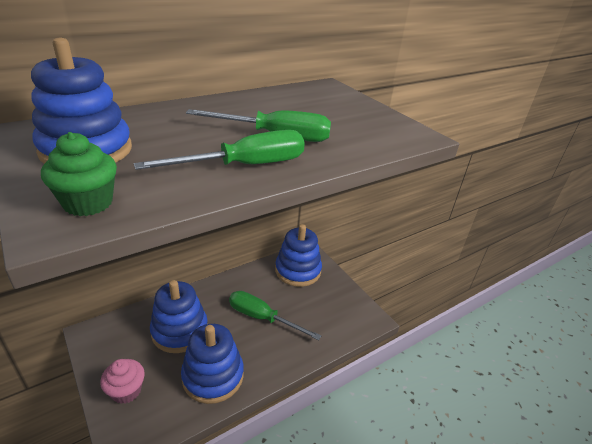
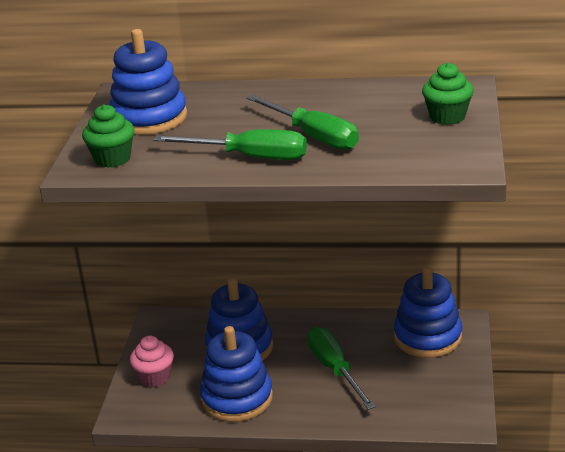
camera: 45 degrees right, 5 degrees down
none -> green cupcake [422,62,474,125]

